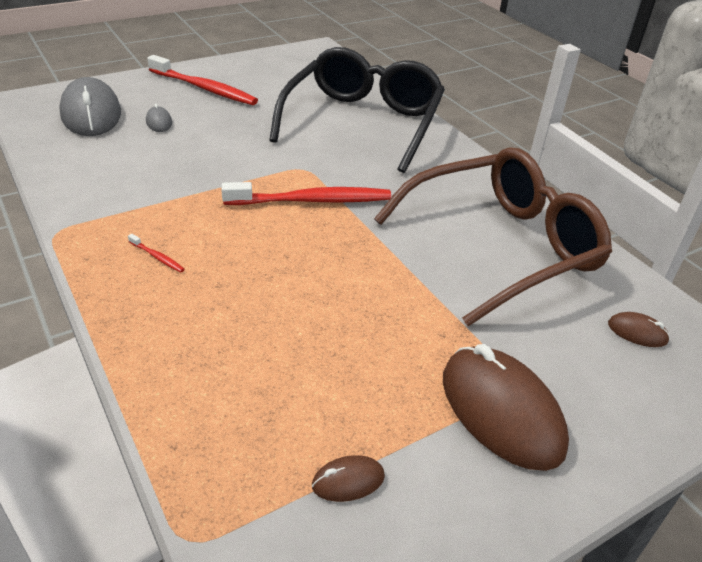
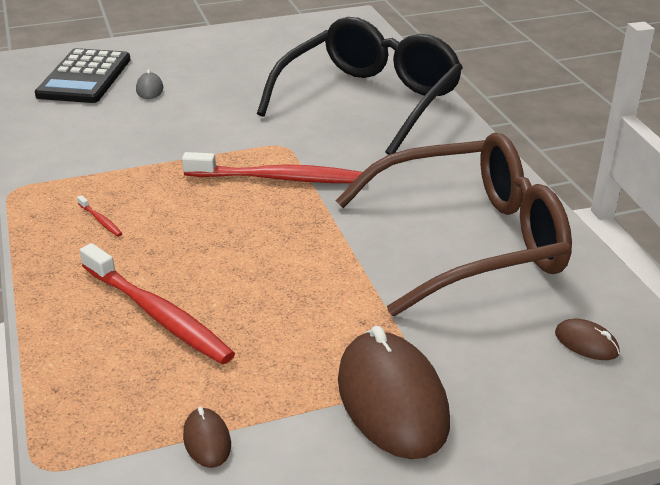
camera: 15 degrees right, 5 degrees down
grey mouse [59,77,121,136] -> black calculator [34,48,131,103]
red toothbrush [147,55,258,105] -> red toothbrush moved to [80,243,235,365]
brown mouse [312,455,385,502] -> brown mouse turned 75 degrees clockwise [183,407,231,468]

